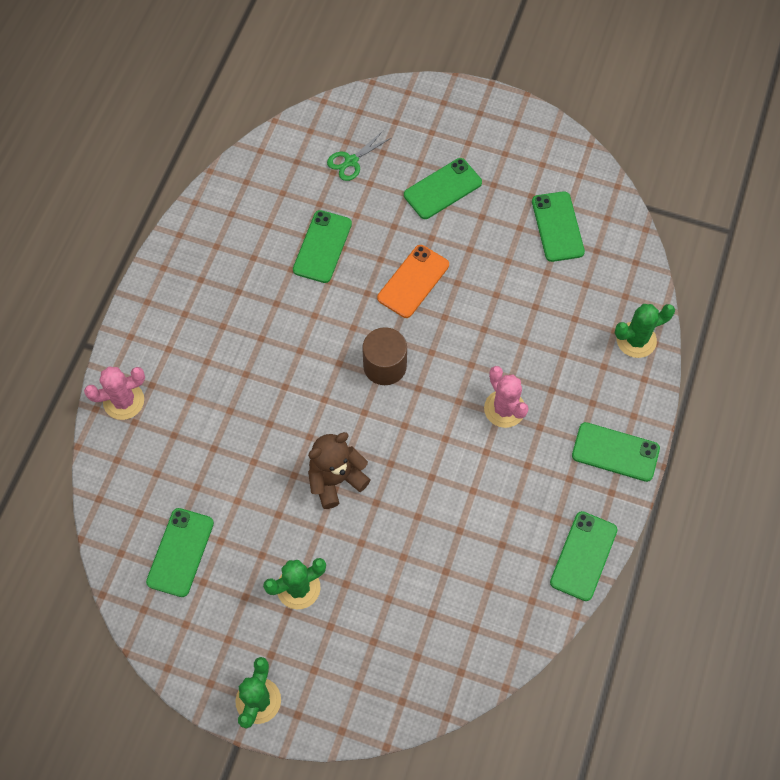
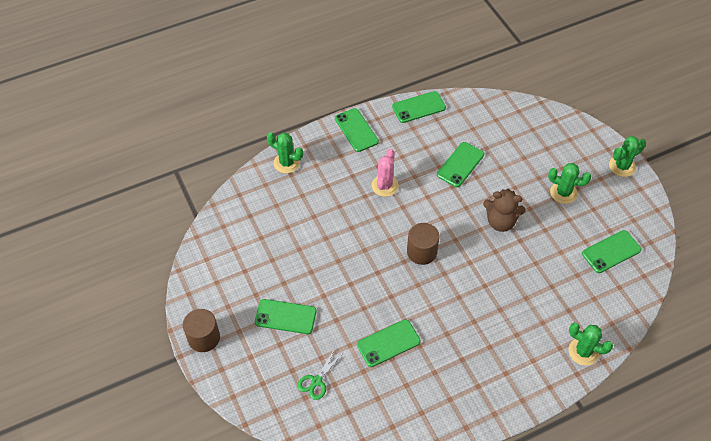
camera: 135 degrees left, 10 degrees down
pink cactus [84,367,145,420] -> green cactus [568,323,613,366]
green scissors [327,131,391,181] -> green scissors turned 120 degrees clockwise [297,350,341,400]
orange phone [377,245,449,318] -> none
green phone [532,191,585,262] -> green phone moved to [437,142,484,187]
none -> brown cylinder [183,309,220,352]

